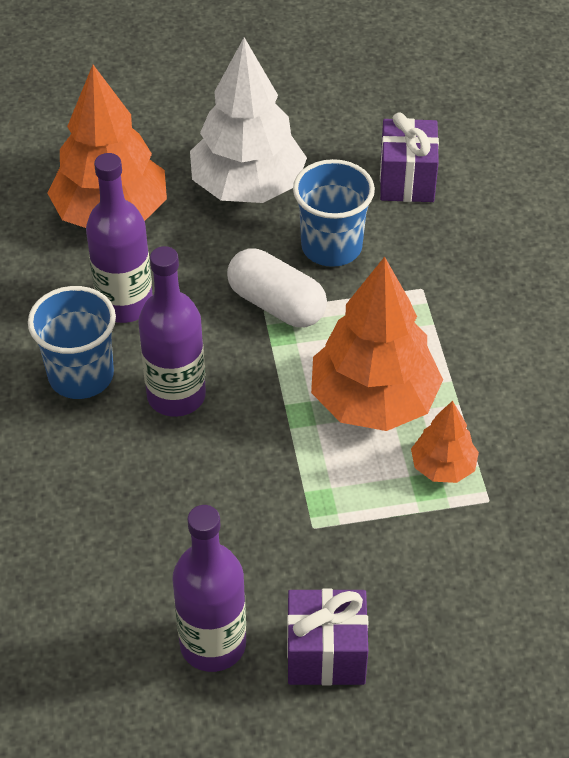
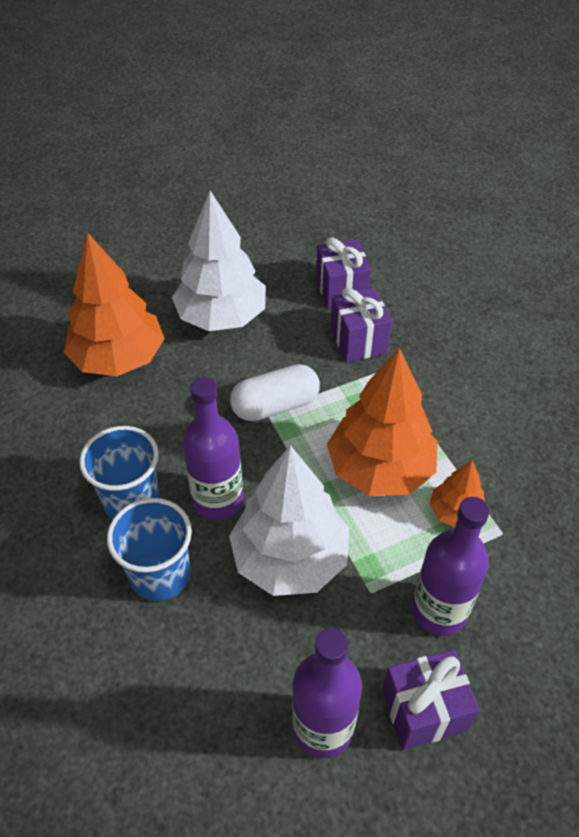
camera: 15 degrees left, 0 degrees up
purple bottle [86,153,153,323] -> purple bottle moved to [412,497,489,636]
white capsule [227,248,327,327] -> white capsule turned 45 degrees counterclockwise [230,364,320,421]
blue cup [293,159,375,267] -> blue cup moved to [107,498,192,601]
none -> white tree [229,445,349,596]
none -> purple gift [330,287,392,362]

